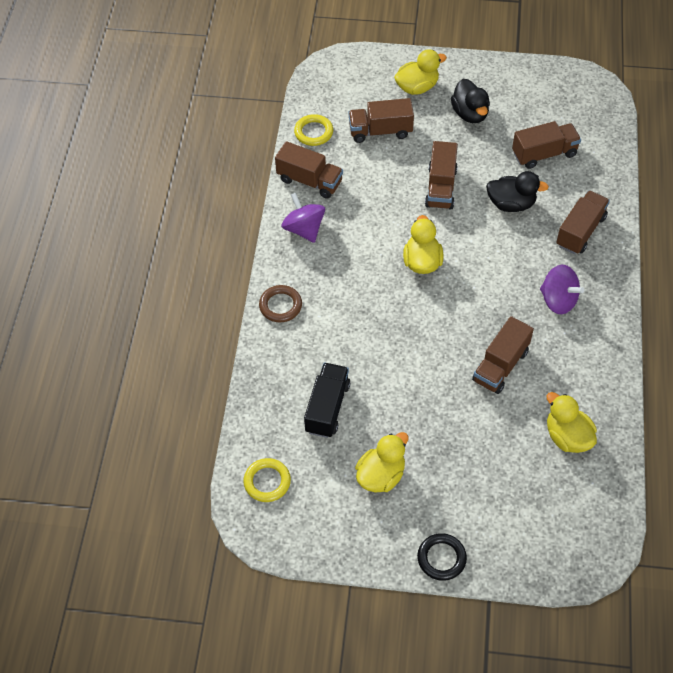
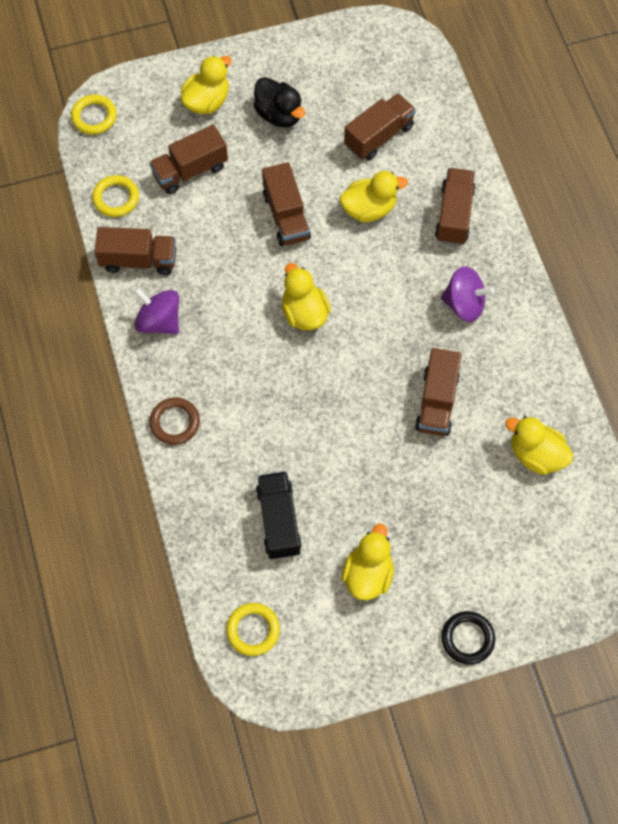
camera: 25 degrees left, 10 degrees up
black duck [486,171,549,212] -> yellow duck [340,171,408,222]
none -> yellow ring [71,95,117,135]

